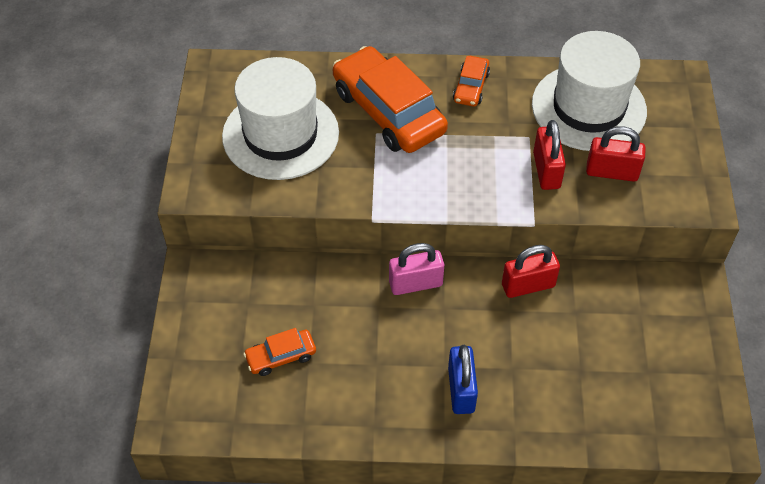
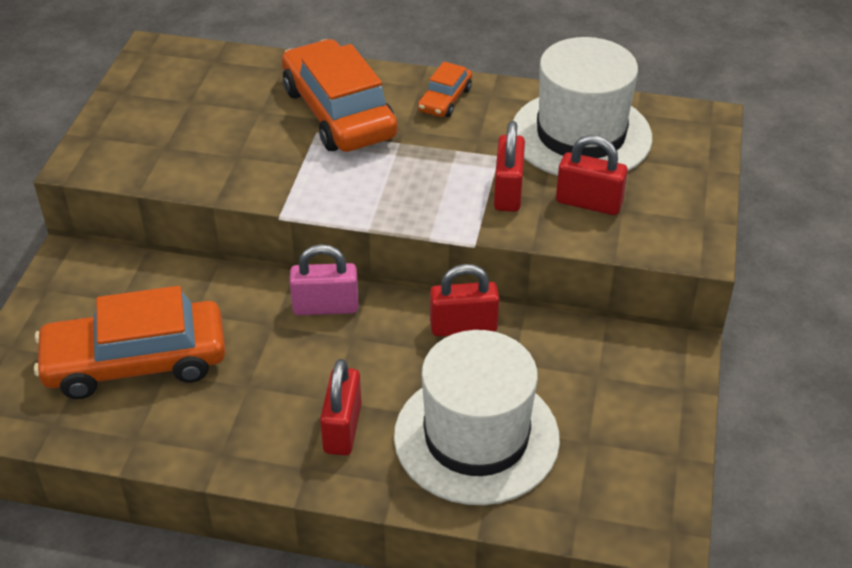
camera: 10 degrees right, 10 degrees down
white hat [222,57,339,180] -> white hat moved to [394,330,560,505]
orange car [243,328,316,376] -> orange car [34,286,226,399], size x2.11
blue padlock [448,345,478,414] -> red padlock [320,359,362,455]

